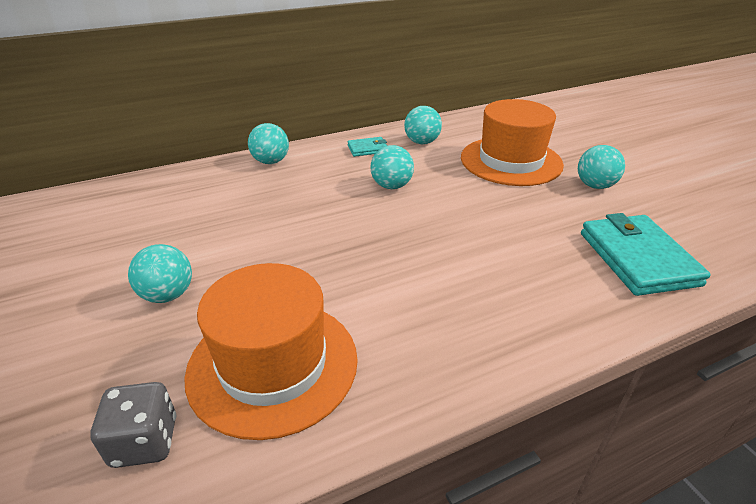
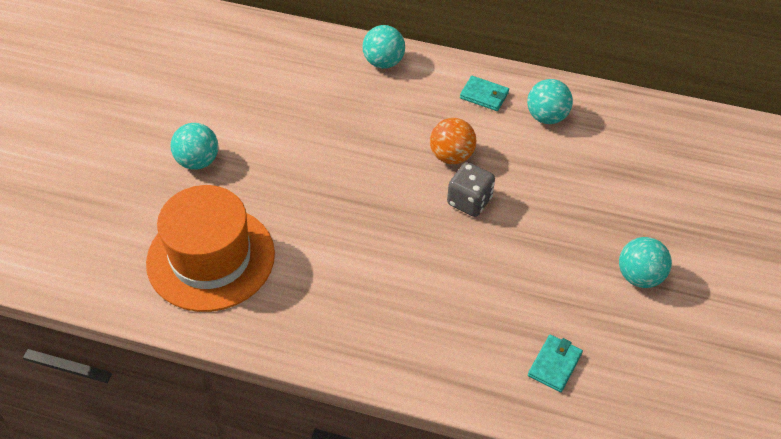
camera: 40 degrees right, 15 degrees up
grey dice [90,382,176,468] -> grey dice moved to [447,162,495,217]
turquoise ball [370,145,414,189] -> orange ball [430,118,476,164]
orange hat [461,99,564,186] -> none
turquoise wallet [581,213,711,296] -> turquoise wallet [528,335,583,392], size x0.49

